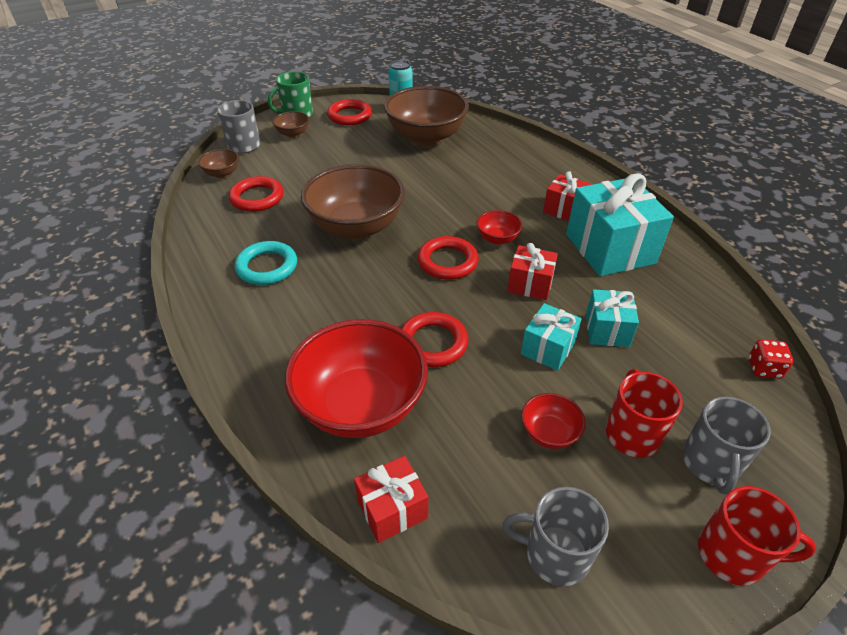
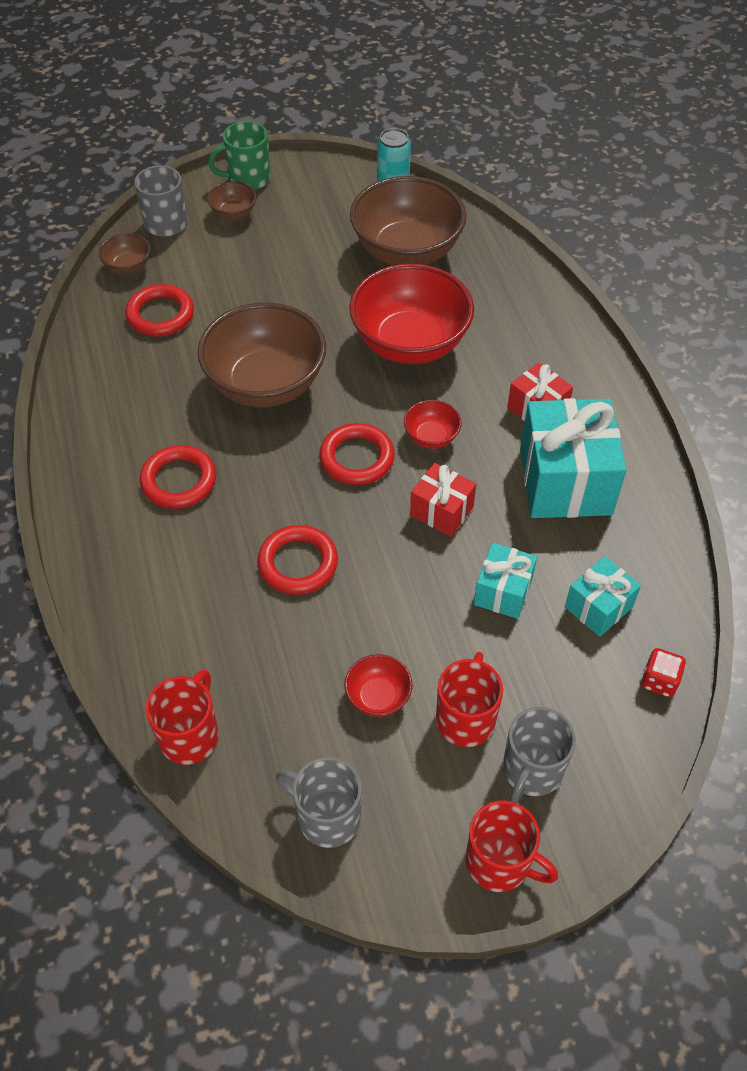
camera: 15 degrees right, 10 degrees up
turquoise ring [235,241,297,285] -> none
red bowl [285,319,428,438] -> red bowl moved to [349,264,474,364]
red ring [327,99,372,125] -> red ring moved to [140,445,216,509]
red gift [354,456,428,543] -> red mug [146,669,219,765]
turquoise gift [521,303,582,371] -> turquoise gift moved to [565,556,641,637]

